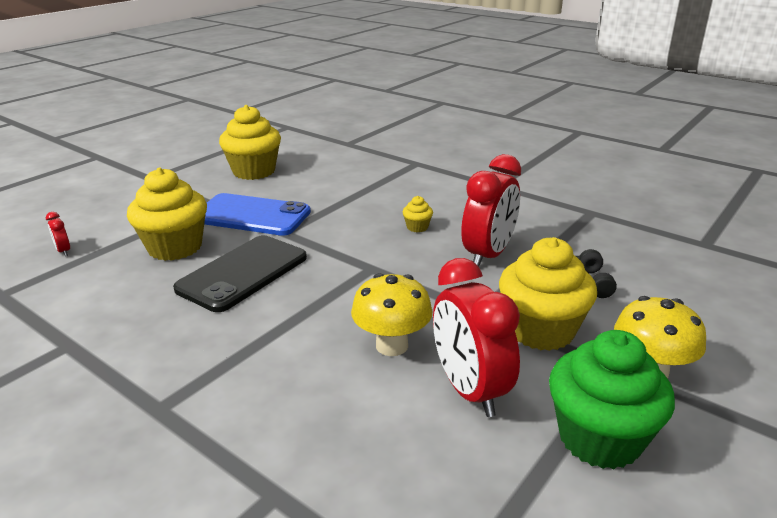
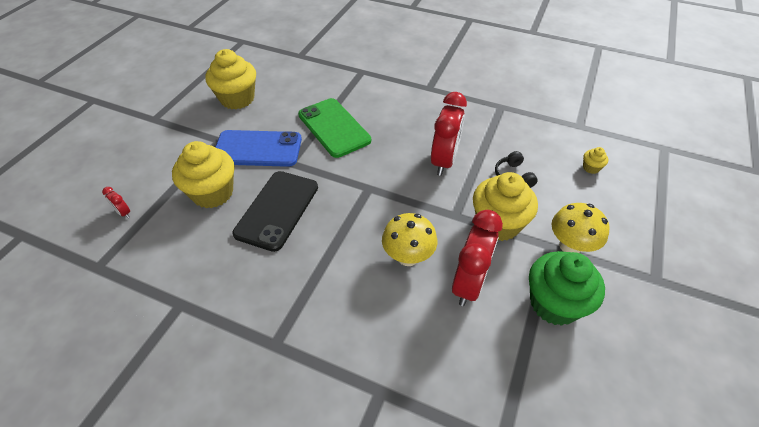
camera: 15 degrees left, 20 degrees up
yellow cupcake [403,196,433,232] -> yellow cupcake moved to [583,147,608,174]
red clock [433,258,520,417] -> red clock turned 120 degrees counterclockwise [452,210,503,306]
none -> green phone [298,98,371,158]

